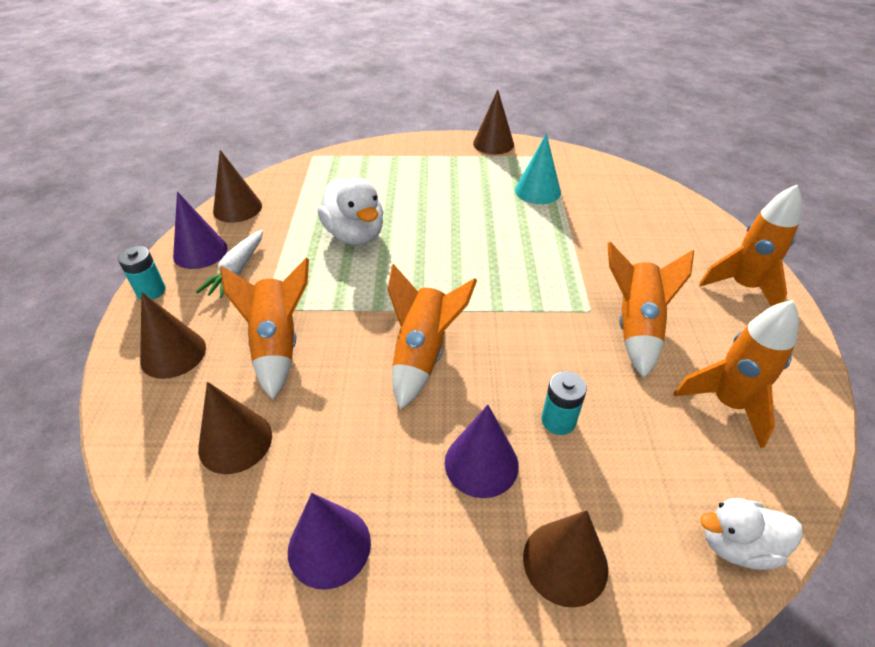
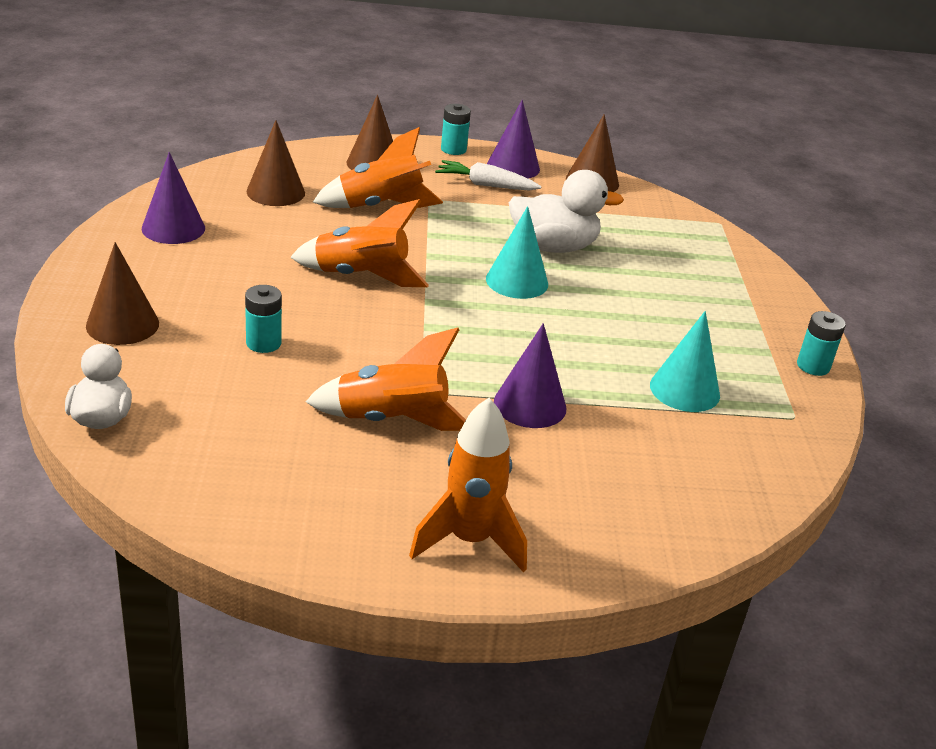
camera: 85 degrees right, 10 degrees down
white duck [318,178,384,245] -> white duck turned 150 degrees counterclockwise [509,170,624,253]
purple cone [445,405,519,498] -> purple cone moved to [494,323,566,428]
brown cone [473,90,514,154] -> turquoise battery [797,311,846,376]
orange rocket [674,300,799,448] -> none
none -> turquoise cone [486,206,548,299]

